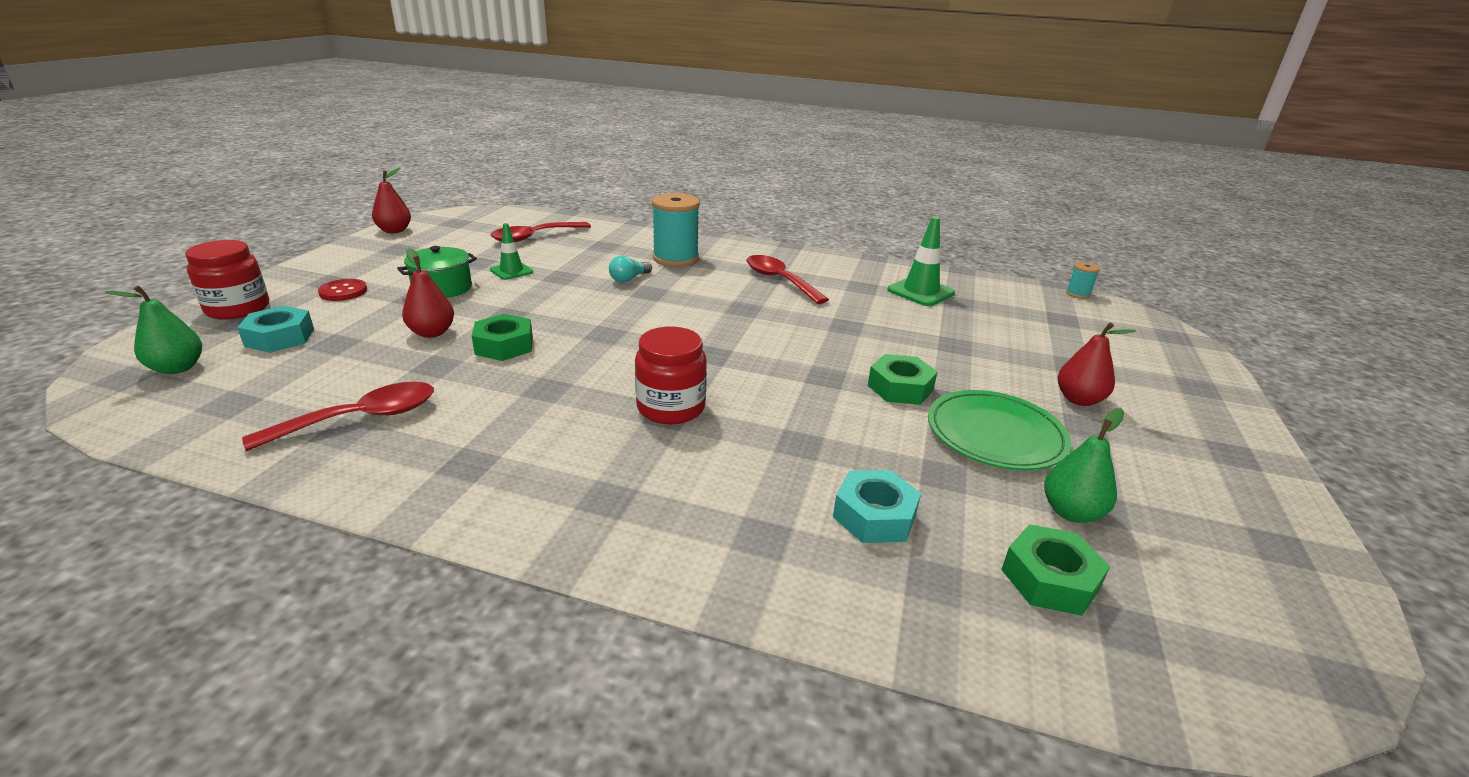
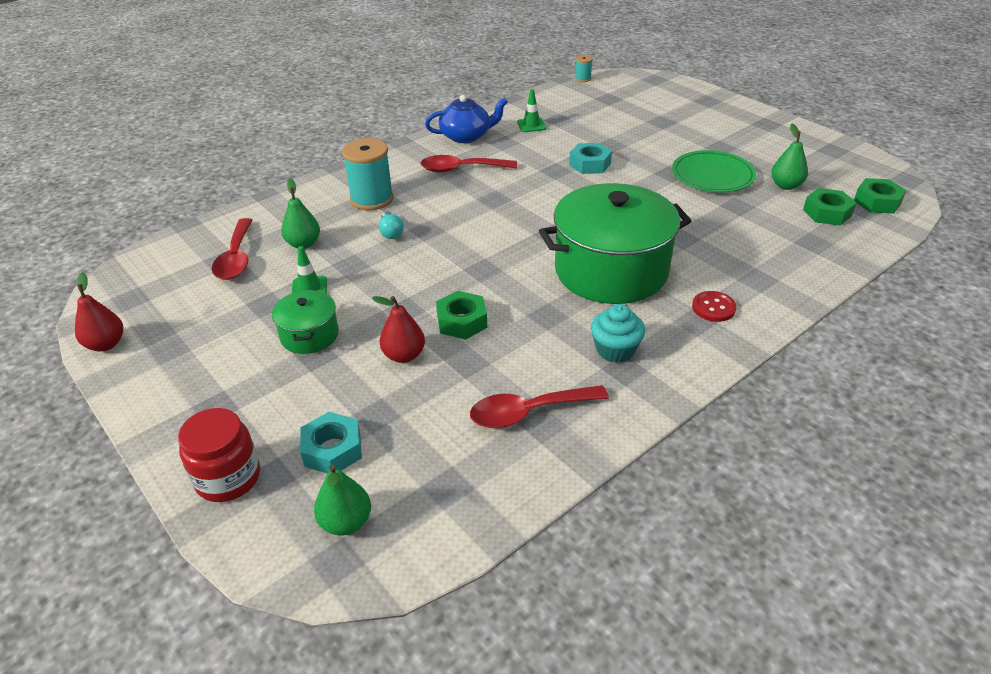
camera: 55 degrees left, 10 degrees up
red spoon [242,382,434,451] -> red spoon turned 105 degrees counterclockwise [470,385,609,428]
red button [318,279,367,301] -> red button moved to [692,291,737,322]
red jar [635,327,707,424] -> green pot [539,183,691,304]
turquoise nut [833,470,921,543] -> turquoise nut moved to [569,143,612,174]
green nut [868,354,937,405] -> green nut moved to [854,178,906,214]
green traffic cone [887,217,955,306] -> green traffic cone [517,89,546,132], size x0.64
red pear [1058,322,1136,406] -> none
none -> green pear [281,179,320,249]
none -> blue teapot [425,95,508,143]
none -> turquoise cupcake [591,304,645,363]

